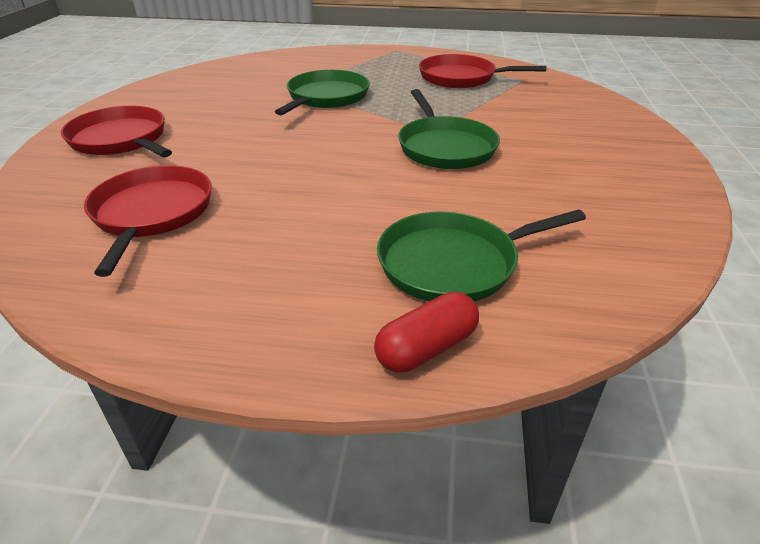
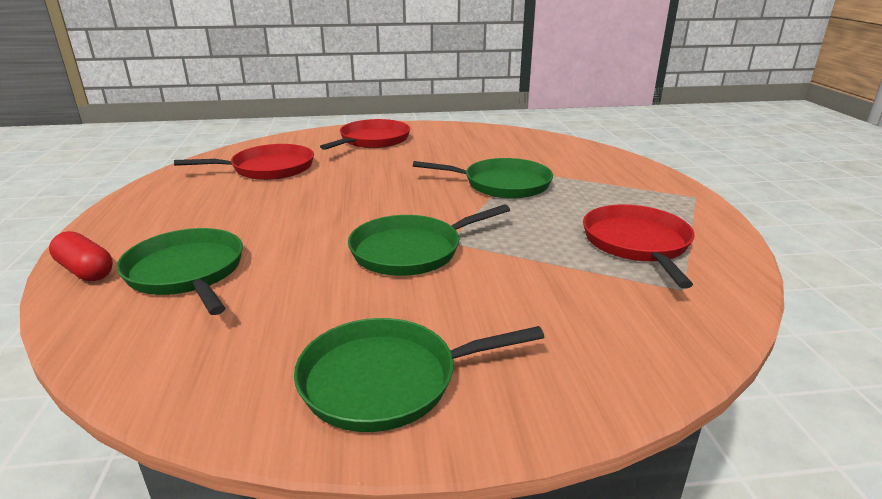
camera: 75 degrees right, 10 degrees down
none -> green pan [294,318,544,432]

